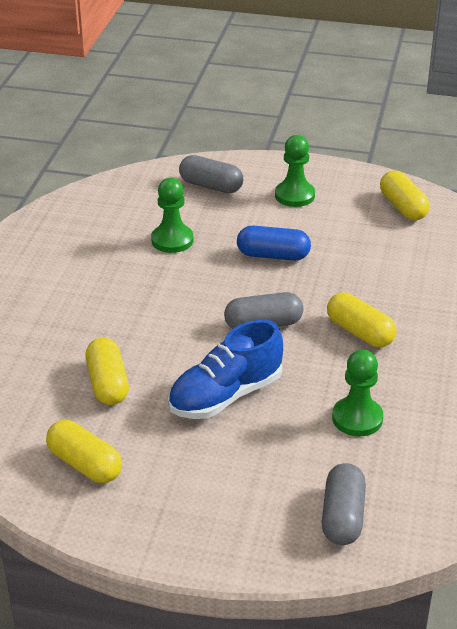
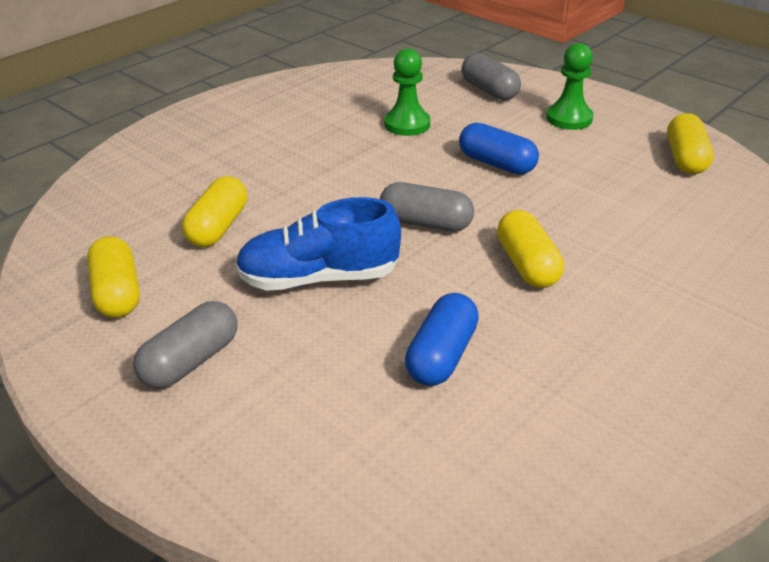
camera: 30 degrees right, 0 degrees up
grey capsule [322,463,366,545] -> grey capsule moved to [133,301,237,389]
green pawn [332,350,383,436] -> blue capsule [405,293,479,386]

